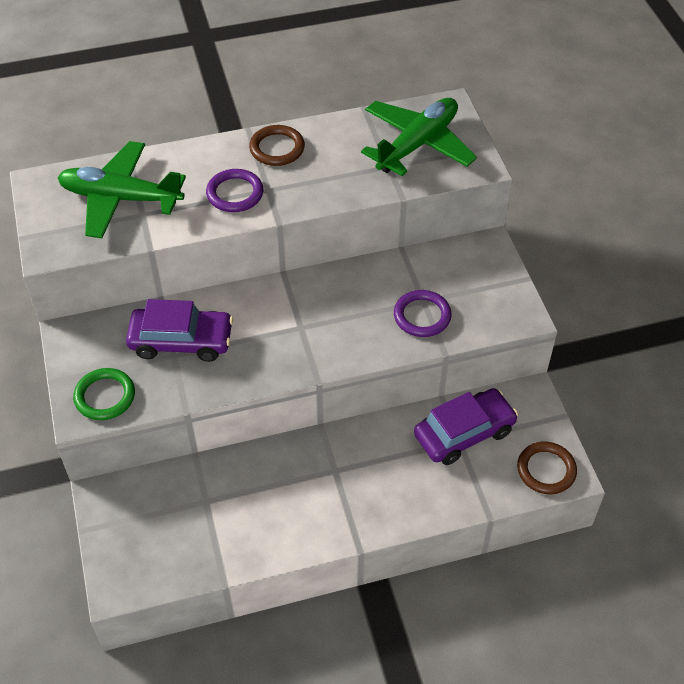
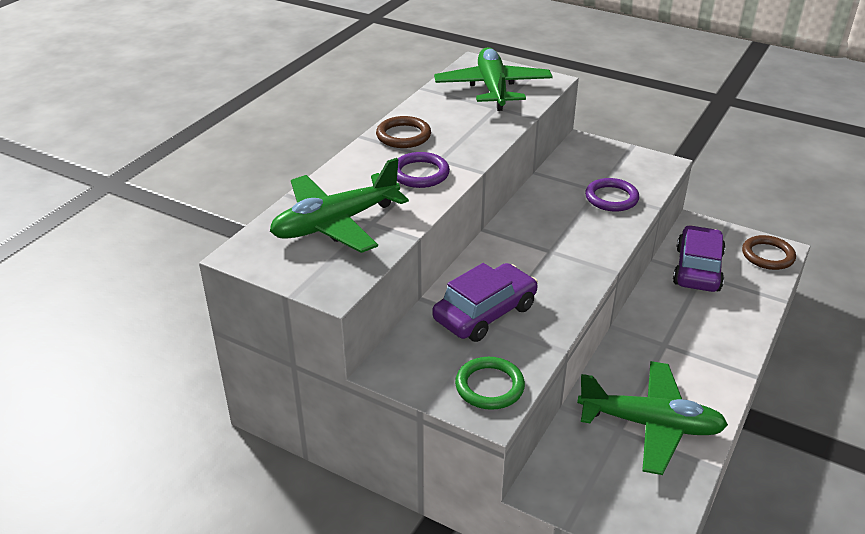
camera: 45 degrees left, 15 degrees down
none -> green plane [577,361,728,475]

